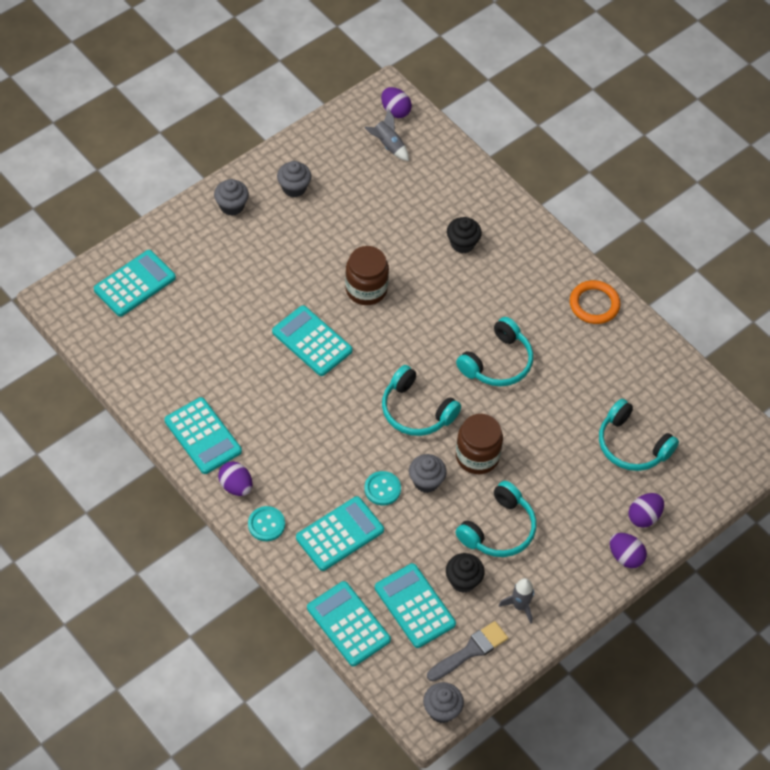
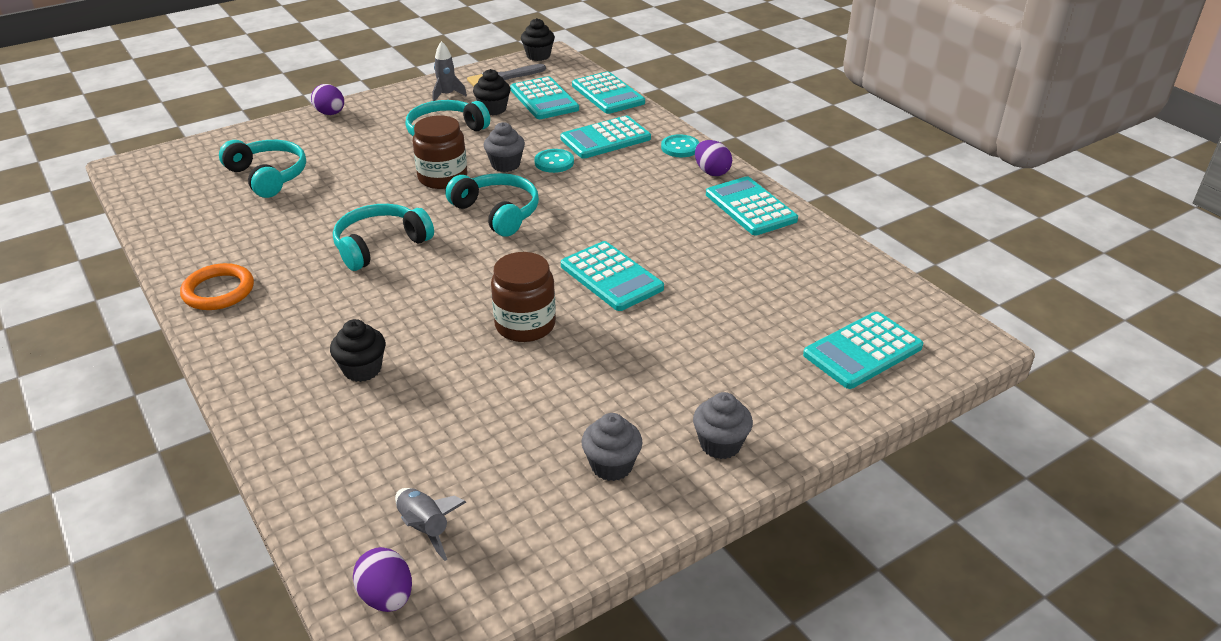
camera: 170 degrees left, 20 degrees down
grey cupcake [423,682,464,723] -> black cupcake [521,18,555,61]
purple egg [629,493,664,528] -> none

